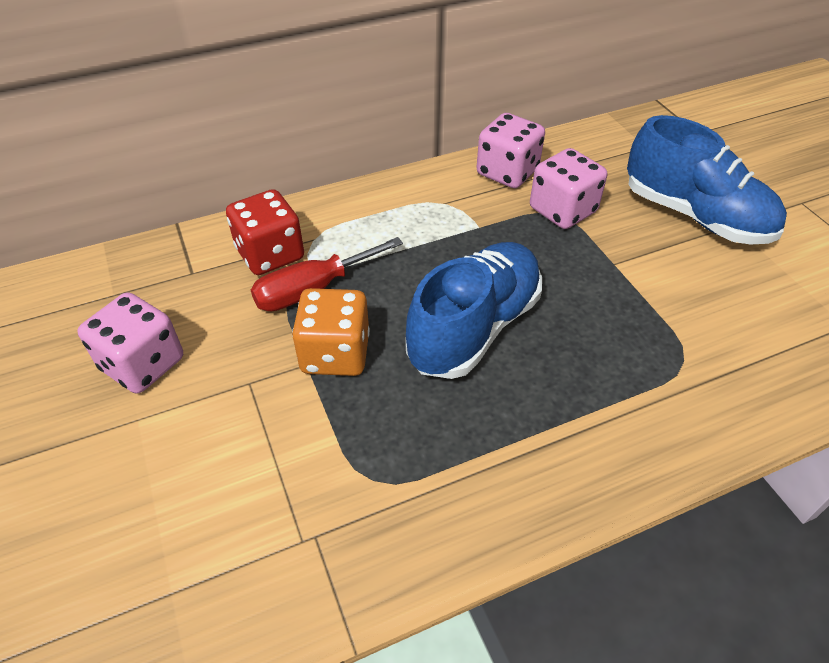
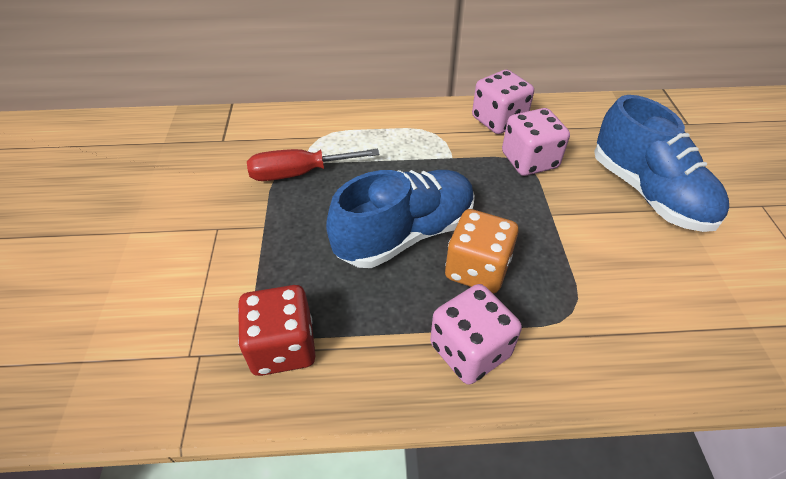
camera: 20 degrees right, 0 degrees up
pink dice [77,292,183,394] -> pink dice moved to [430,284,522,385]
red dice [226,189,304,275] -> red dice moved to [238,285,316,376]
orange dice [292,288,370,376] -> orange dice moved to [445,209,519,293]

